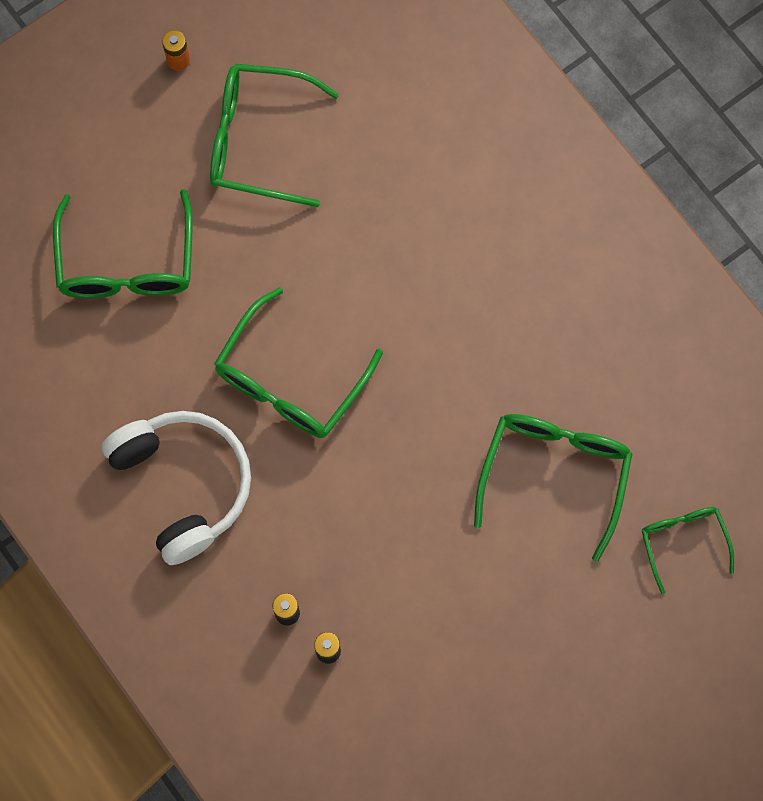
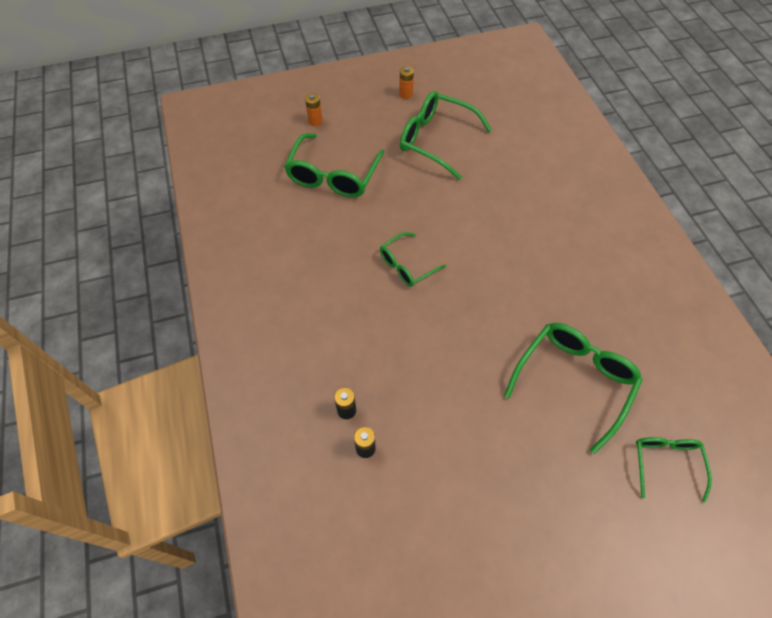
camera: 20 degrees right, 15 degrees down
white headphones [102,411,251,565] -> none
green glasses [214,287,383,438] -> green glasses [380,232,446,287], size x0.59
none -> orange battery [305,93,323,126]

